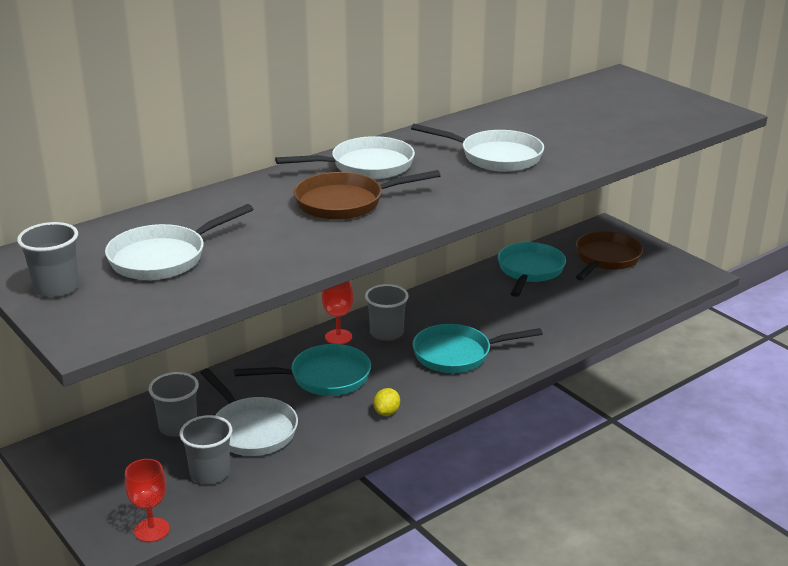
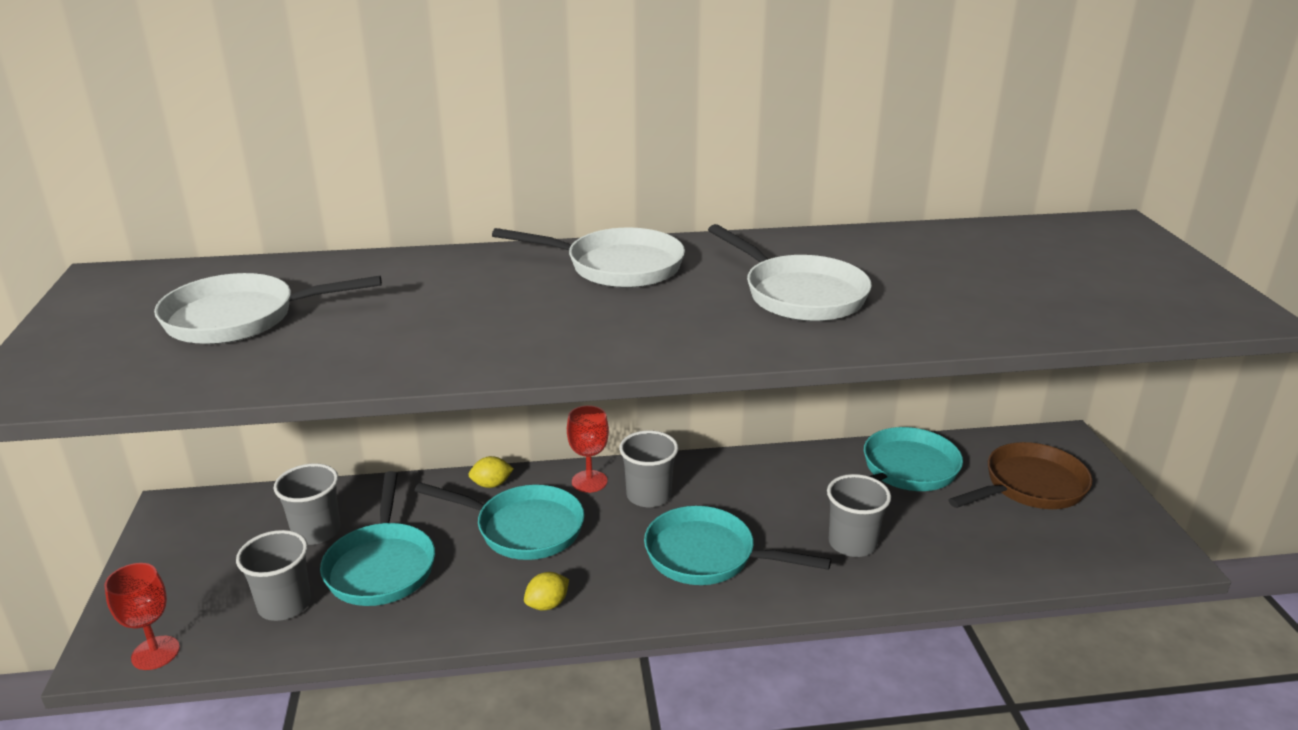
camera: 30 degrees right, 0 degrees up
grey cup [17,222,79,298] -> grey cup moved to [827,474,891,557]
white pan [200,368,298,456] -> turquoise pan [320,471,435,606]
brown pan [294,170,441,220] -> none
none -> yellow lemon [468,456,514,488]

